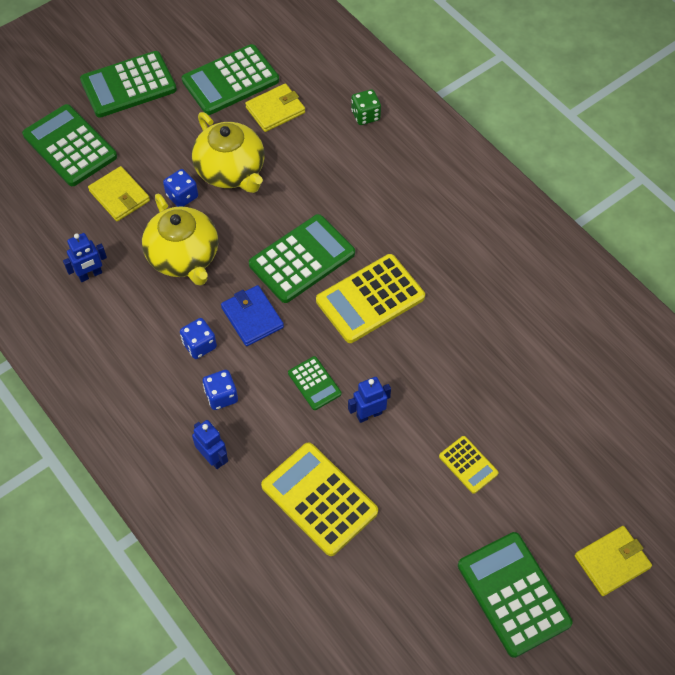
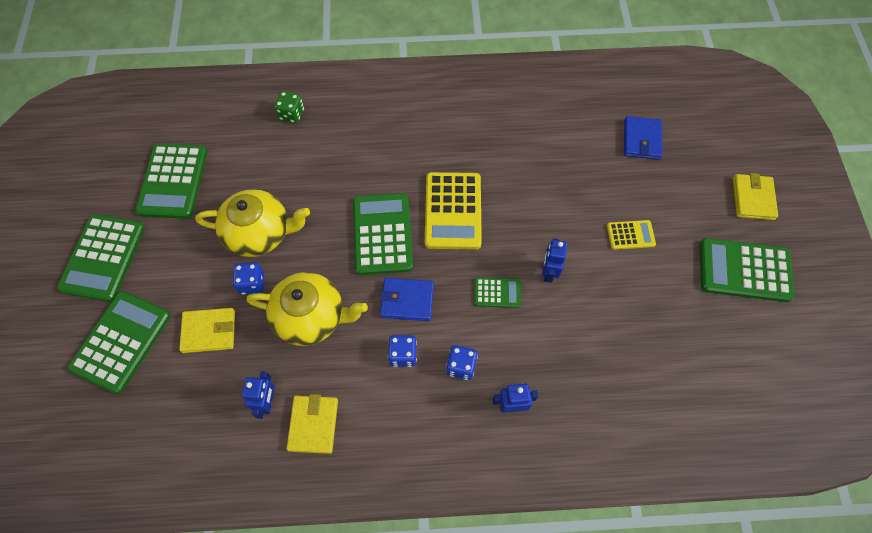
camera: 55 degrees left, 5 degrees up
green calculator [22,104,117,186] -> green calculator turned 120 degrees clockwise [67,291,171,394]
yellow wallet [245,84,305,132] -> yellow wallet moved to [286,394,338,454]
yellow calculator [261,442,378,556] -> none
none -> blue wallet [624,116,663,160]

